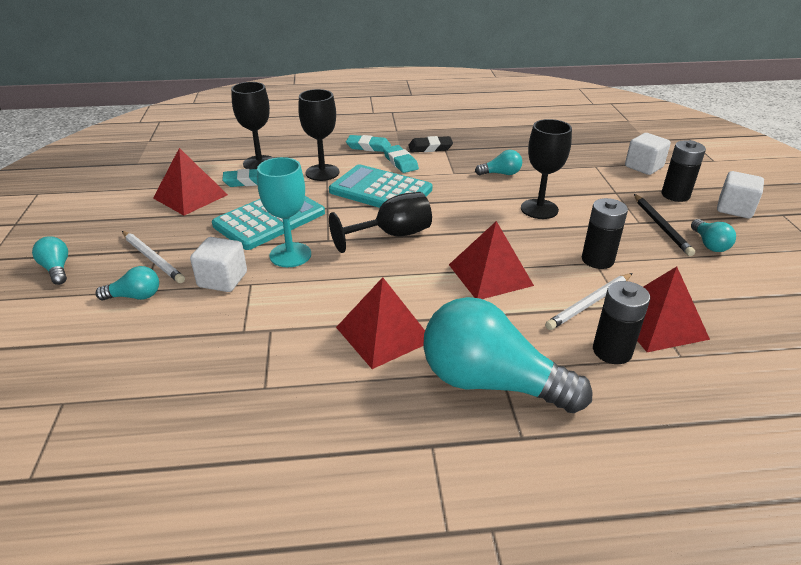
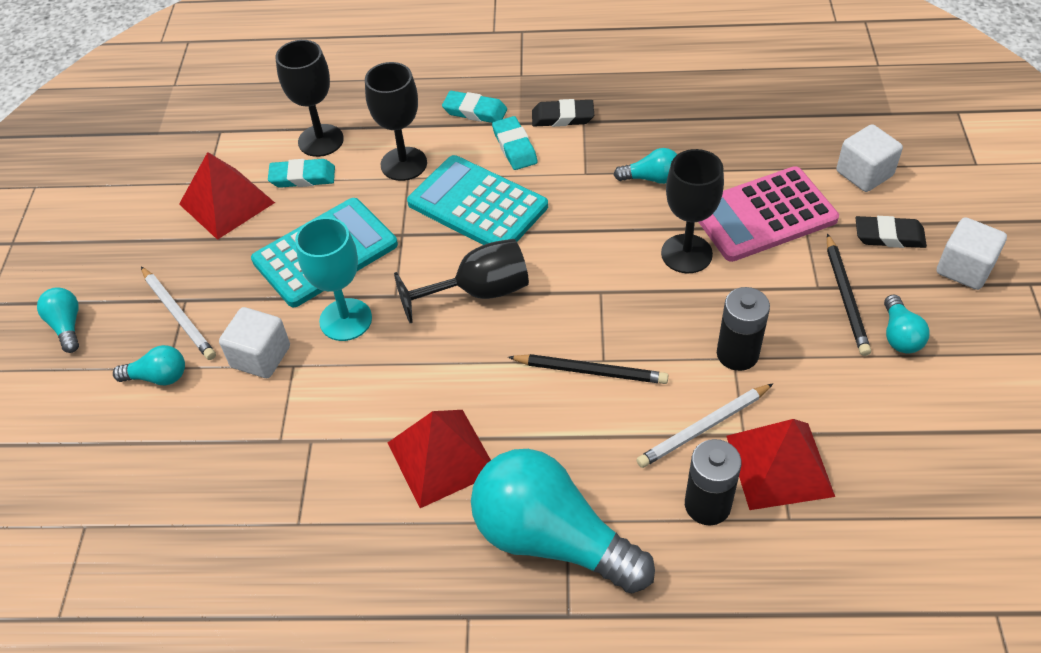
camera: 10 degrees right, 15 degrees up
red pyramid [449,221,534,299] -> black pencil [508,354,669,384]
black battery [662,140,706,202] -> black eraser [856,216,927,248]
none -> pink calculator [699,166,839,262]

